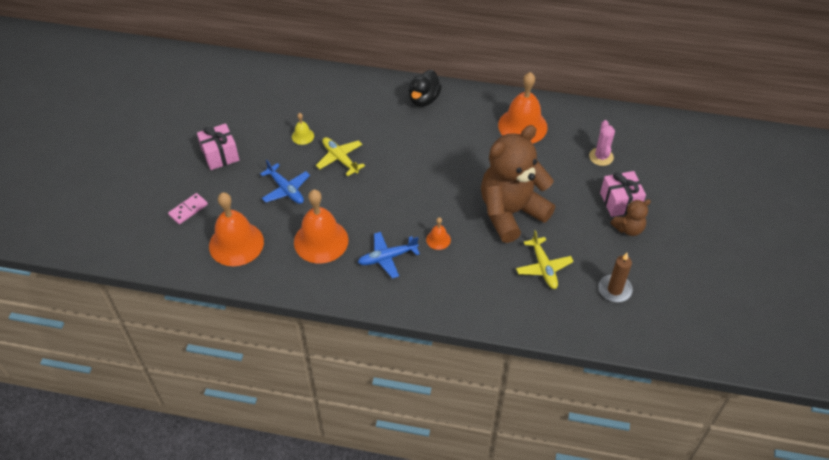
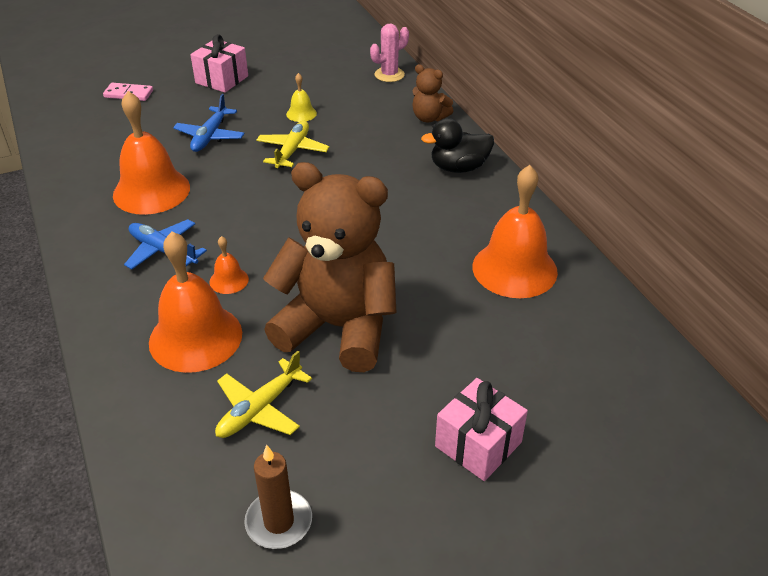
camera: 55 degrees right, 10 degrees down
orange bell [209,192,264,266] -> orange bell moved to [149,232,242,373]
pink cactus [589,120,615,166] -> pink cactus moved to [370,23,409,82]
brown teddy bear [611,199,651,236] -> brown teddy bear moved to [413,64,453,123]

